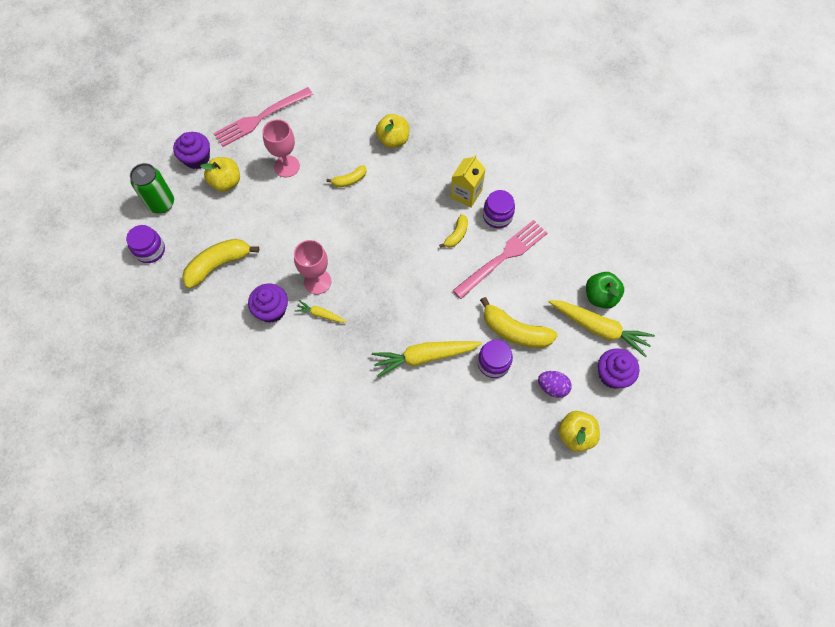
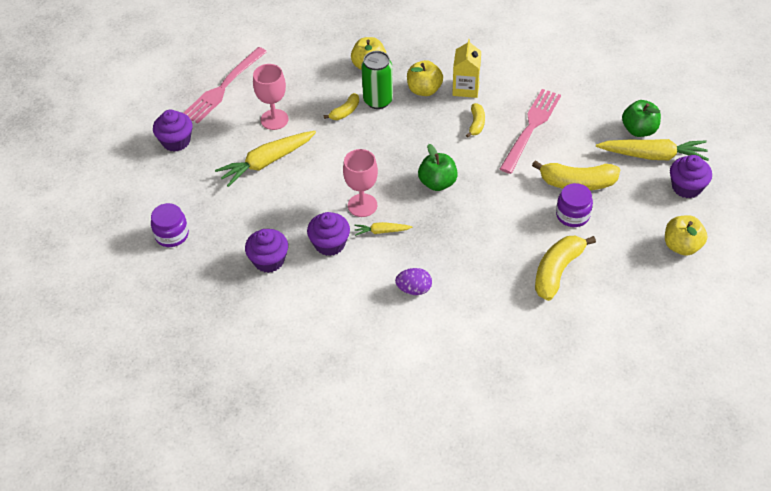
camera: 20 degrees left, 15 degrees down
green can [130,163,174,214] -> green can moved to [361,51,393,109]
yellow banana [182,239,259,289] -> yellow banana moved to [535,236,596,301]
yellow apple [200,157,240,192] -> yellow apple moved to [407,60,443,96]
yellow carrot [372,341,482,378] -> yellow carrot moved to [215,131,316,187]
purple jar [483,190,515,228] -> none
purple egg [538,371,572,398] -> purple egg moved to [395,268,432,295]
none -> purple cupcake [245,229,288,273]
none -> green apple [418,144,458,191]

